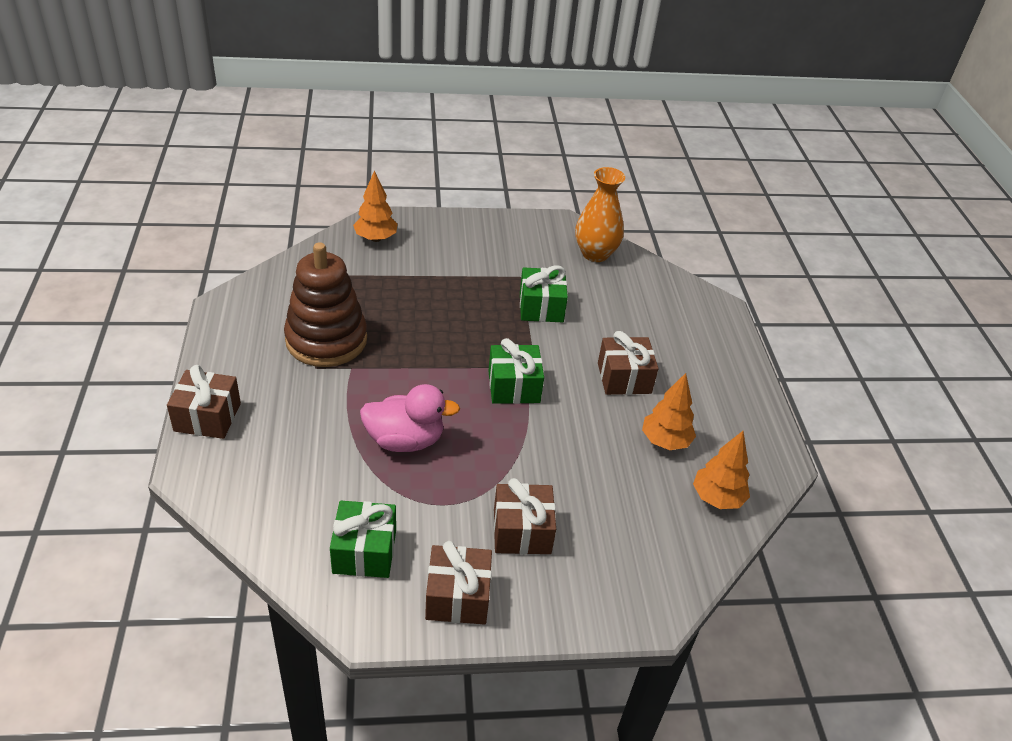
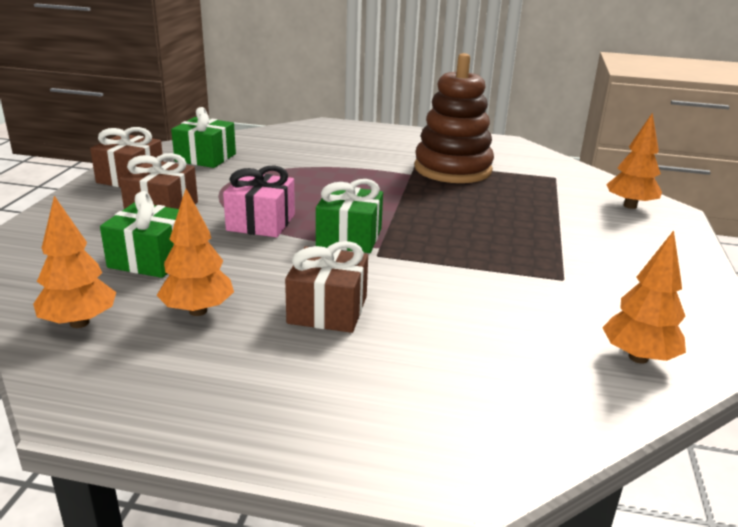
camera: 110 degrees right, 15 degrees down
brown gift [167,365,241,439] -> none
pink duck [360,384,460,452] -> none
green gift [520,265,568,322] -> green gift moved to [100,191,179,278]
orange vase [575,167,625,262] -> orange tree [602,230,686,363]
none -> pink gift [223,165,295,237]

